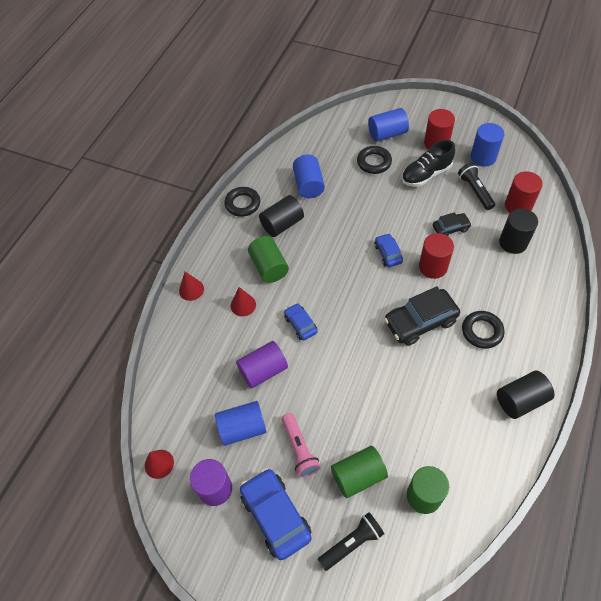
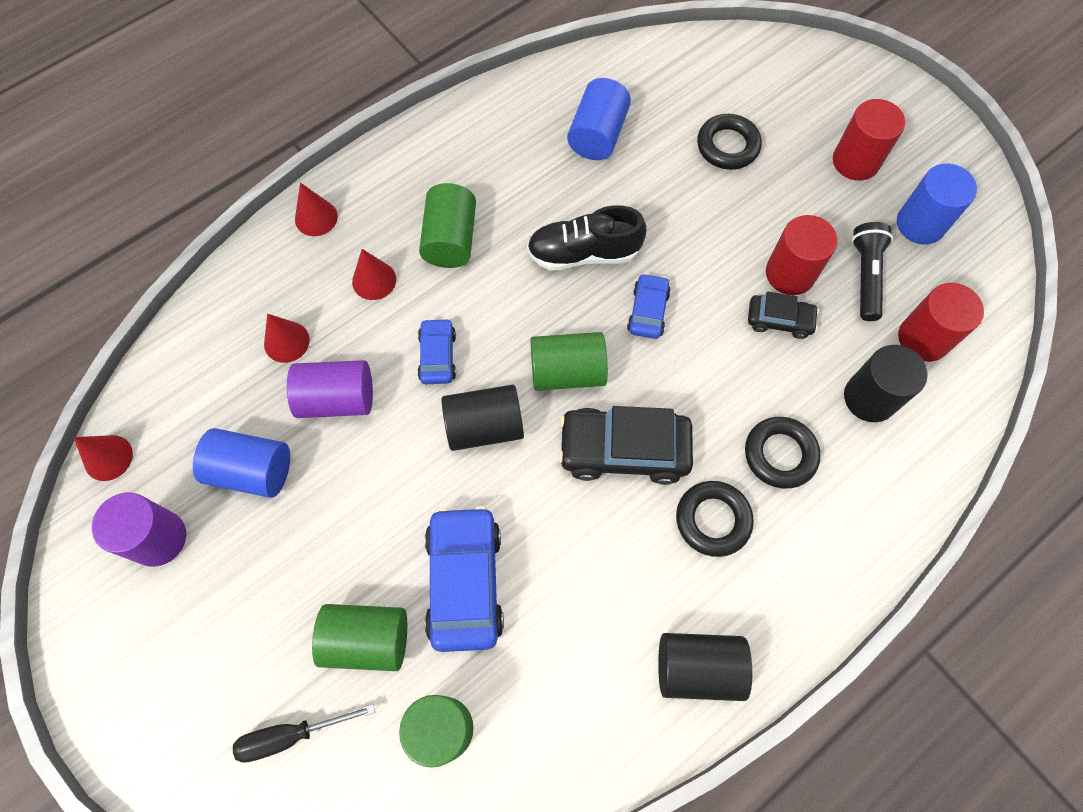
camera: 25 degrees right, 10 degrees up
black ring [224,187,260,217] -> black ring moved to [745,417,821,488]
blue car [240,468,312,560] -> blue car moved to [425,506,504,652]
black cylinder [259,195,304,237] -> black cylinder moved to [442,385,524,451]
pink flashlight [282,413,321,477] -> none
black flashlight [318,512,384,571] -> black screwdriver [233,704,375,763]
blue cylinder [368,108,409,142] -> none
black shoe [402,140,455,187] -> black shoe moved to [527,205,647,270]
red cylinder [419,233,454,279] -> red cylinder moved to [766,215,838,295]
none -> red cone [264,314,310,363]
none -> green cylinder [530,332,608,391]

